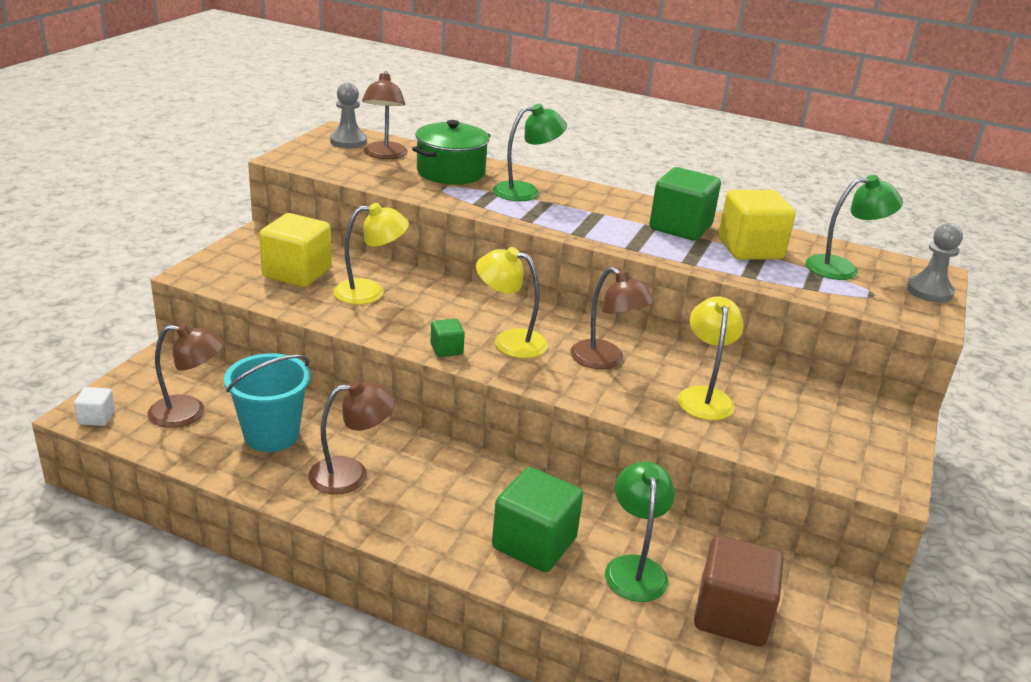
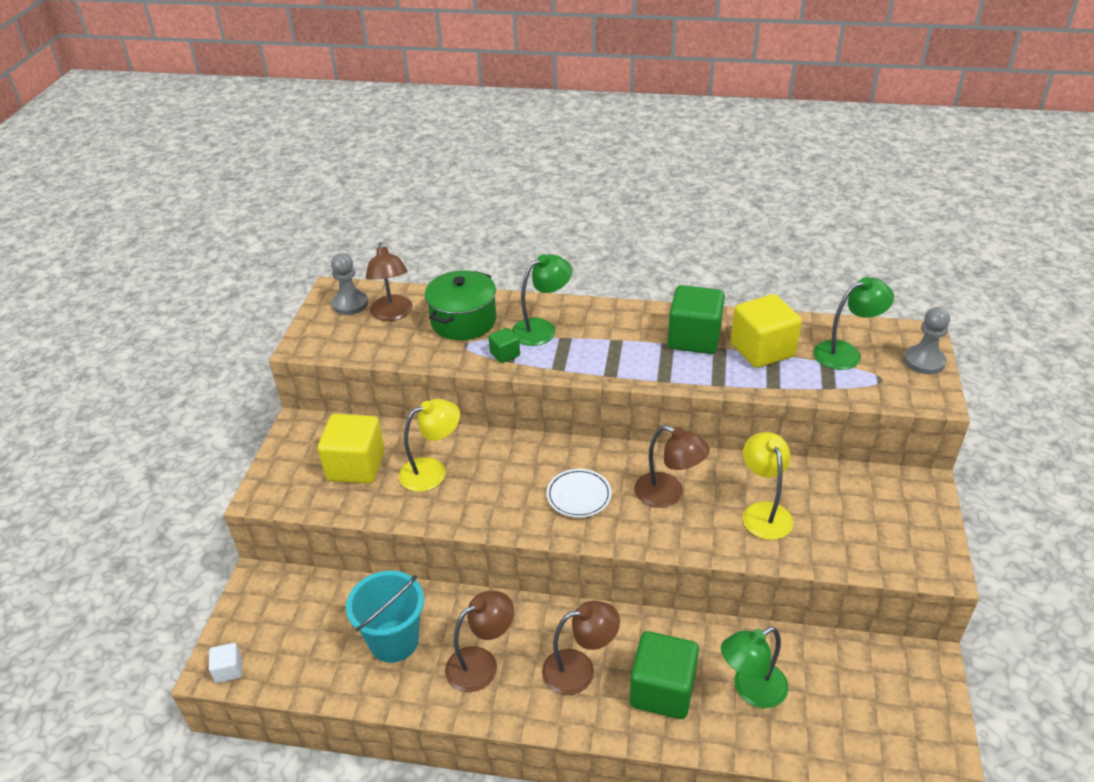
camera: 10 degrees left, 10 degrees up
brown lamp [148,323,224,428] -> brown lamp moved to [542,601,620,695]
green cube [430,319,465,357] -> green cube moved to [489,328,520,363]
yellow lamp [476,247,548,358] -> white plate [547,469,612,518]
green lamp [605,461,675,602] -> green lamp turned 105 degrees counterclockwise [721,627,788,708]
brown cube [694,535,784,646] -> none

